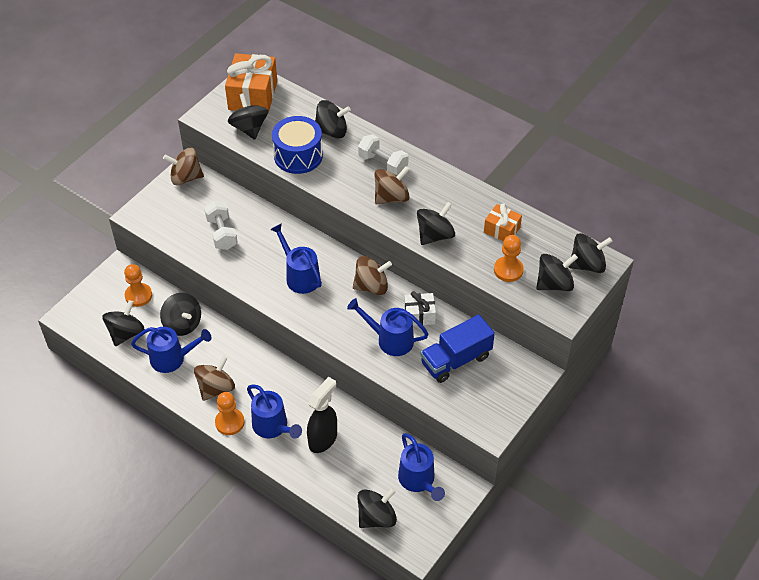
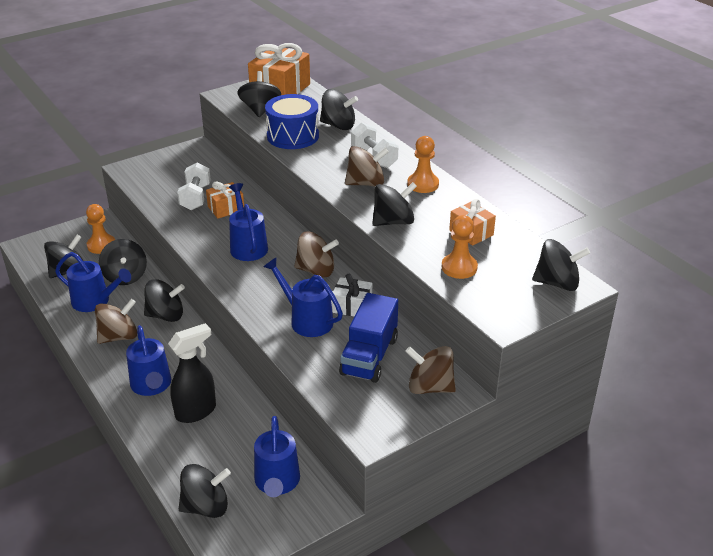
camera: 20 degrees right, 15 degrees down
brown spinning top [163,148,204,185] -> brown spinning top moved to [405,346,456,394]
orange pawn [215,392,244,435] -> orange pawn moved to [407,136,439,193]
blue truck [420,314,495,383] -> blue truck turned 60 degrees counterclockwise [339,293,398,383]
black spinning top [536,254,578,291] -> black spinning top moved to [144,279,185,322]
none -> orange gift [206,182,244,219]

